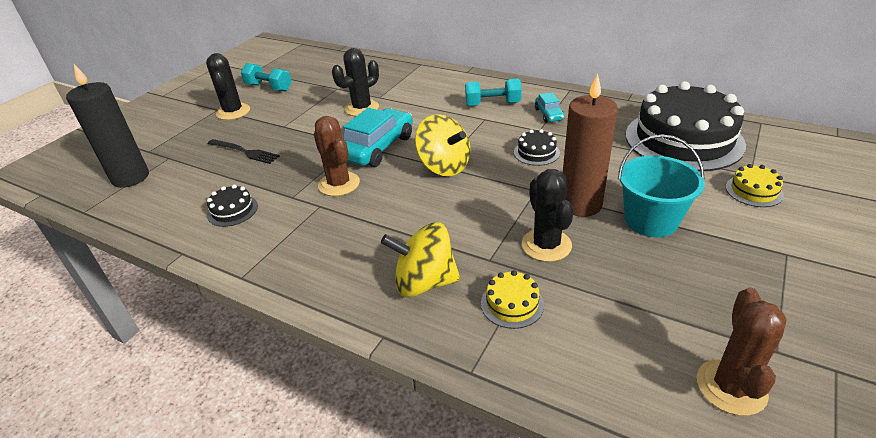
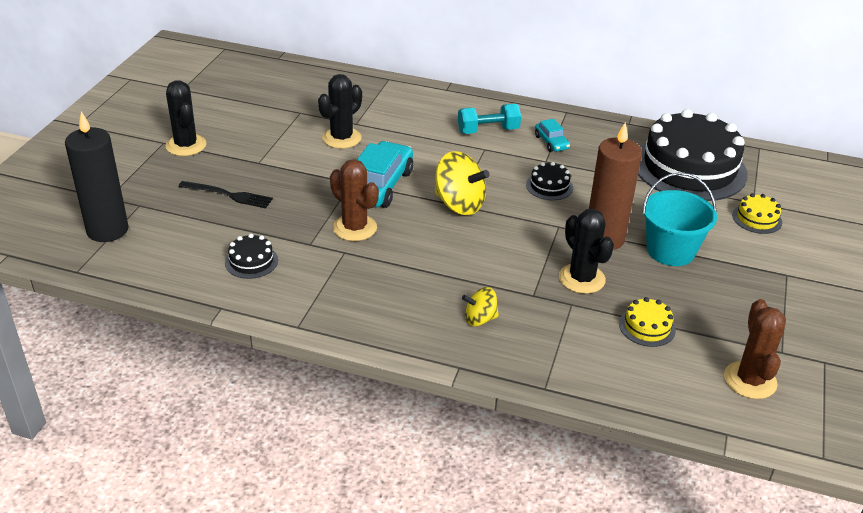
camera: 15 degrees left, 0 degrees up
turquoise dumbbell [241,63,292,92] -> none
yellow spinning top [381,222,460,297] -> yellow spinning top [462,287,499,326], size x0.57
yellow cake [481,270,544,329] -> yellow cake moved to [619,297,676,347]

